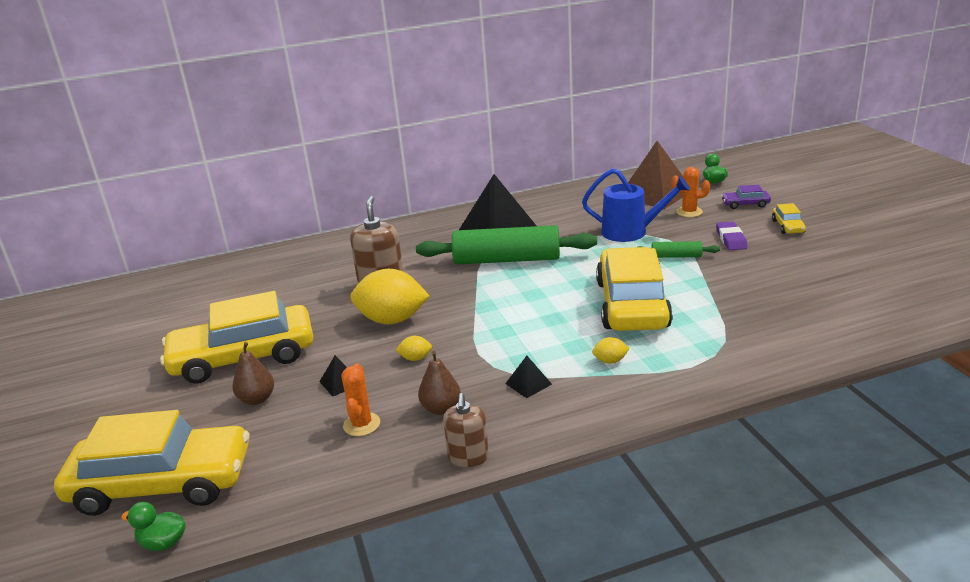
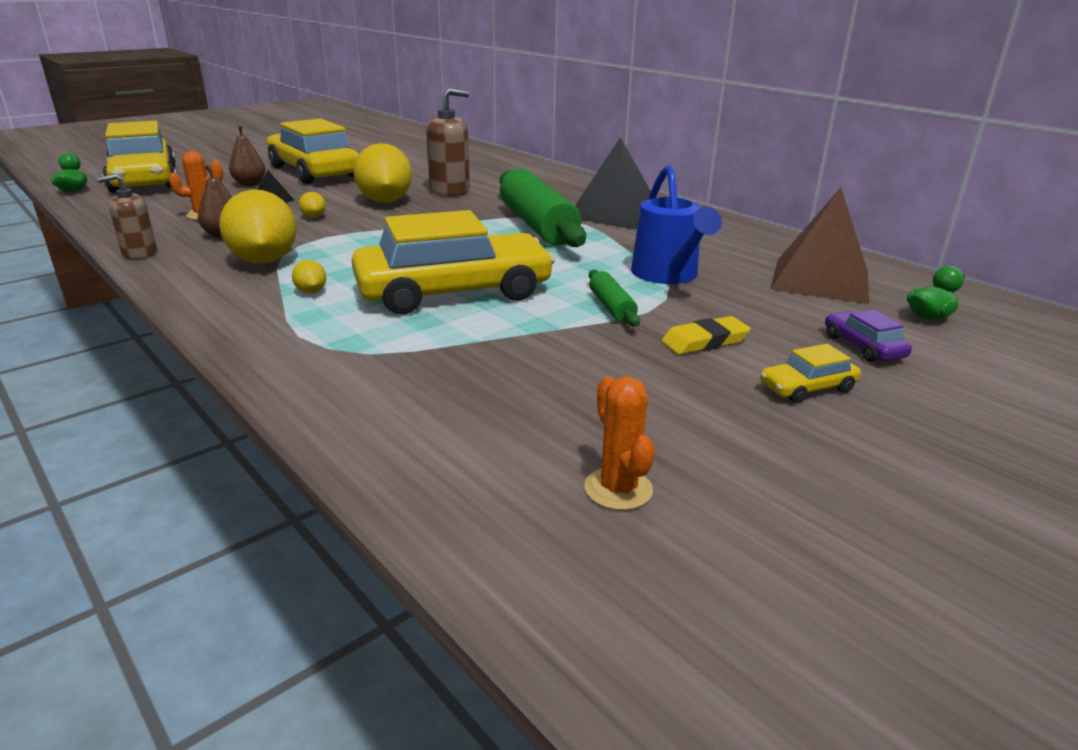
camera: 65 degrees right, 0 degrees up
black pyramid [505,356,552,398] -> yellow lemon [219,190,297,264]
orange cactus [671,167,710,217] -> orange cactus moved to [585,376,655,510]
purple eraser [716,221,747,250] -> yellow eraser [662,316,751,355]

